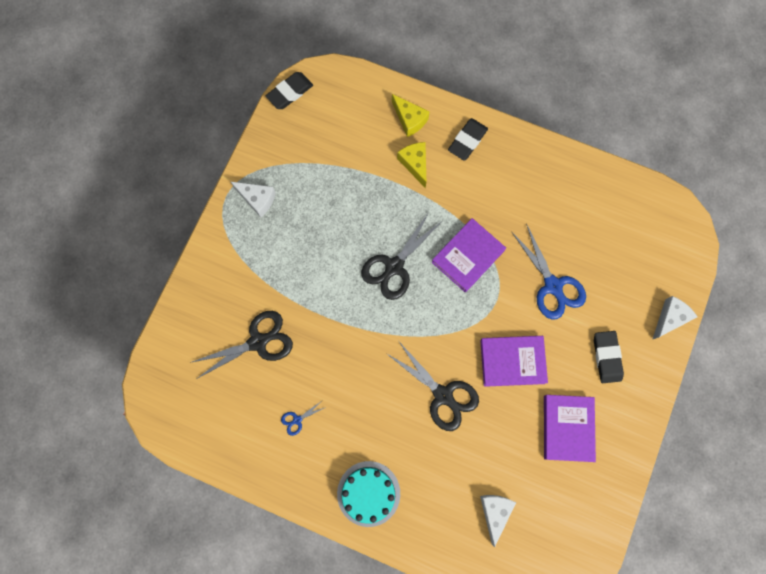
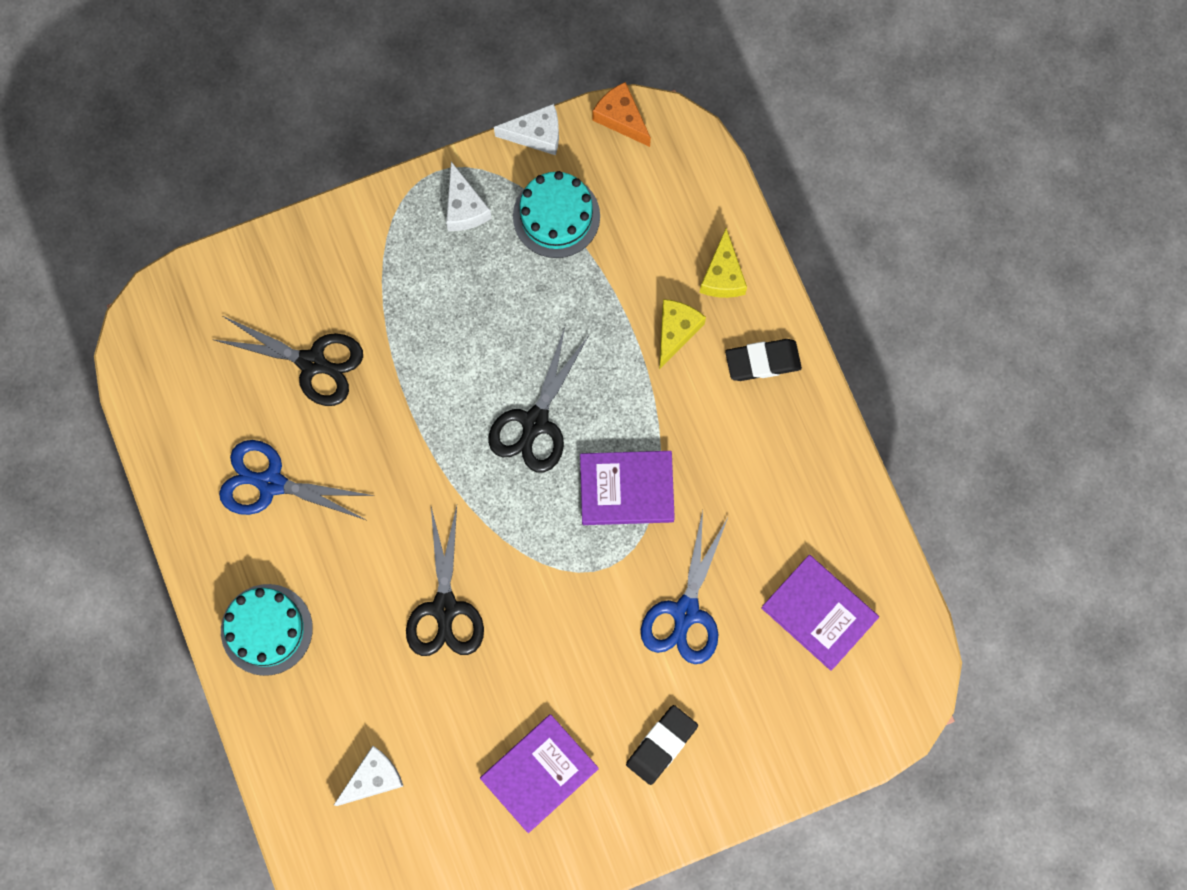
camera: 45 degrees right, 0 degrees up
black eraser [266,72,313,109] -> orange cheese [593,82,651,147]
blue scissors [281,400,326,436] -> blue scissors [219,440,375,520], size x2.21
black scissors [361,212,442,300] -> black scissors turned 60 degrees counterclockwise [488,328,588,473]
purple book [480,336,548,387] -> purple book moved to [762,555,879,671]
white cheese [652,296,697,340] -> white cheese moved to [494,104,559,155]
none -> turquoise cake [513,171,600,258]

